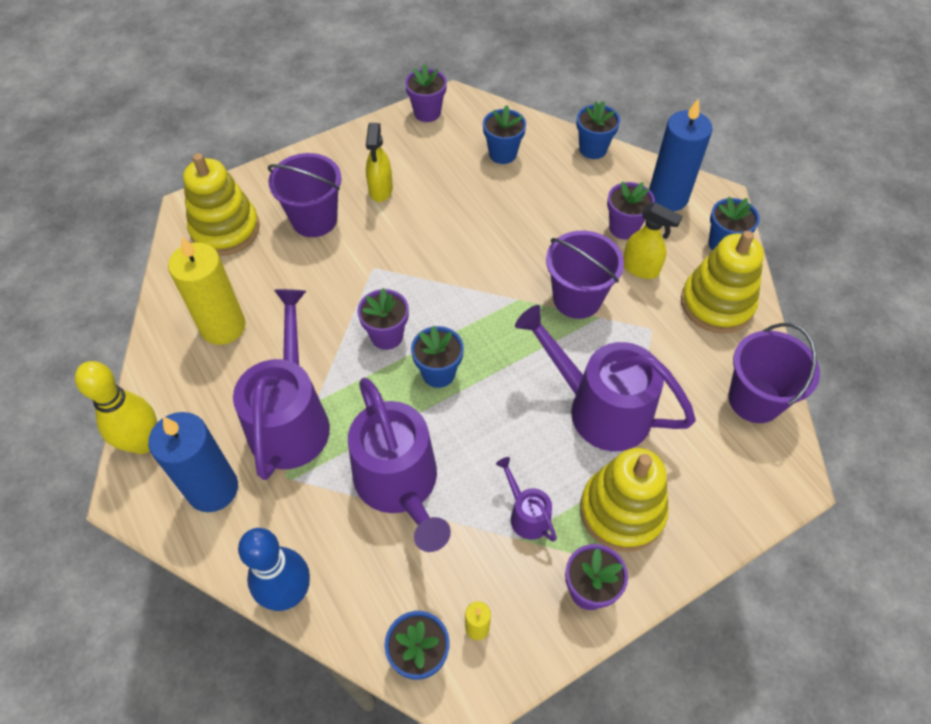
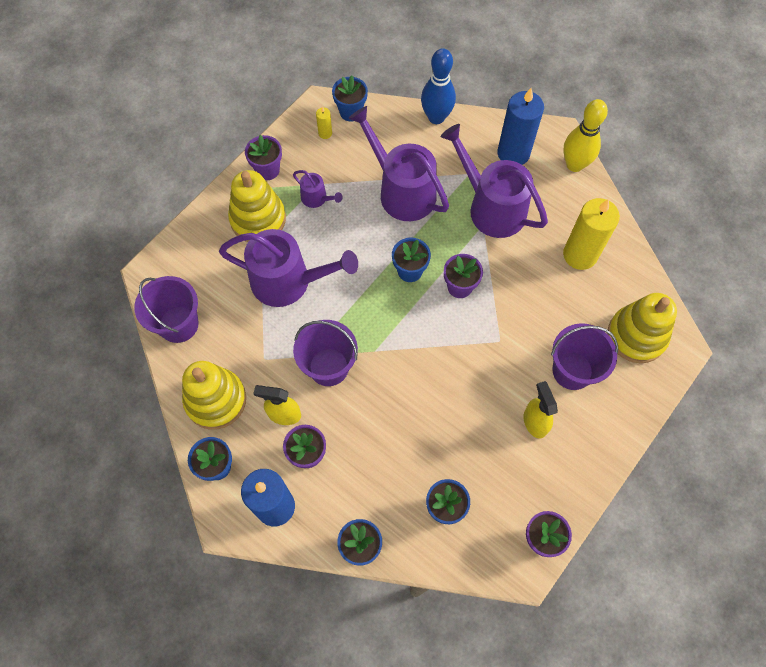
camera: 160 degrees right, 10 degrees up
purple watering can [233,289,330,480] -> purple watering can turned 150 degrees clockwise [441,124,548,238]

